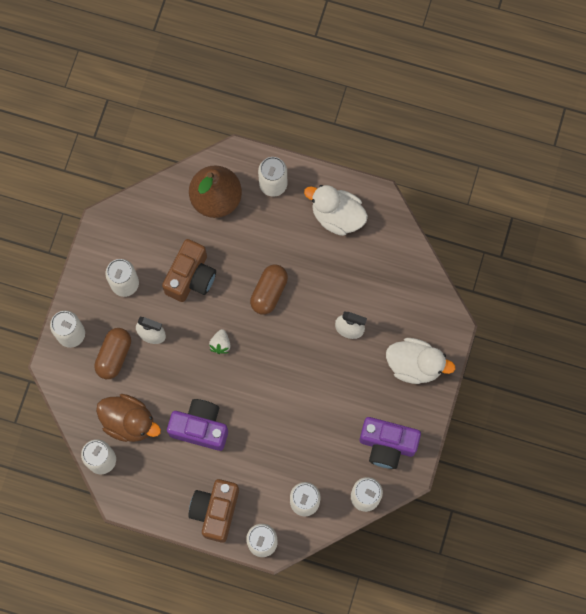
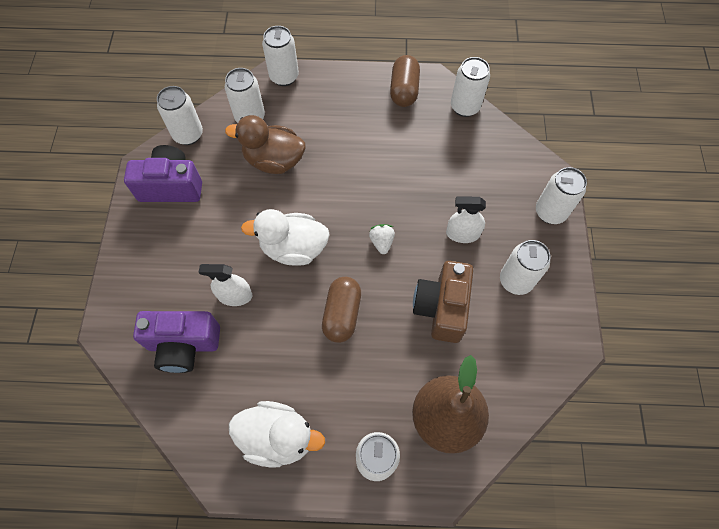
camera: 165 degrees right, 10 degrees down
brown capsule [94,328,131,379] -> brown capsule moved to [390,55,420,107]
brown duck [96,394,161,442] -> brown duck moved to [225,115,306,174]
purple camera [167,399,228,451] -> purple camera moved to [133,311,220,373]
brown camera [188,479,239,543] -> none
white duck [386,338,455,384] -> white duck moved to [241,209,330,266]

